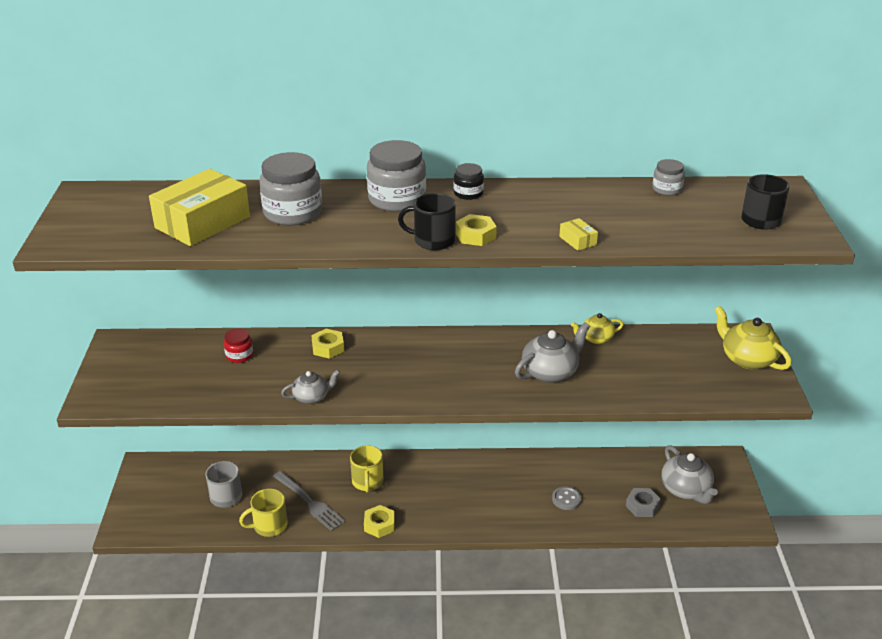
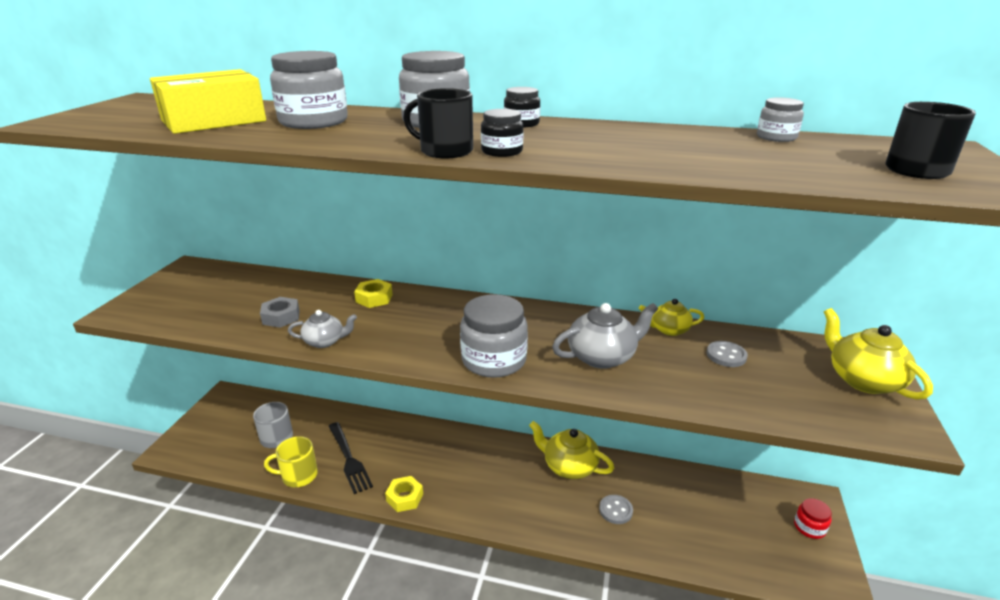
camera: 15 degrees right, 5 degrees down
red jar [224,328,253,363] -> red jar moved to [794,498,832,539]
grey fork [273,471,346,531] -> black fork [329,422,373,494]
yellow mug [350,445,383,493] -> none
yellow nut [456,214,497,246] -> black jar [481,109,524,157]
yellow box [559,218,598,251] -> none
grey nut [626,488,661,517] -> grey nut moved to [260,297,300,328]
grey teapot [661,445,718,504] -> none
none -> grey jar [460,294,528,378]
none -> yellow teapot [529,421,614,479]
none -> grey button [706,341,748,367]

